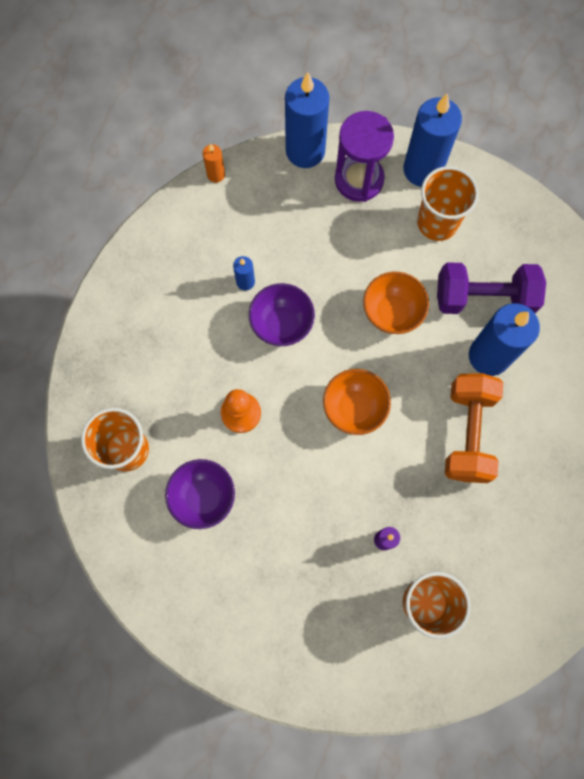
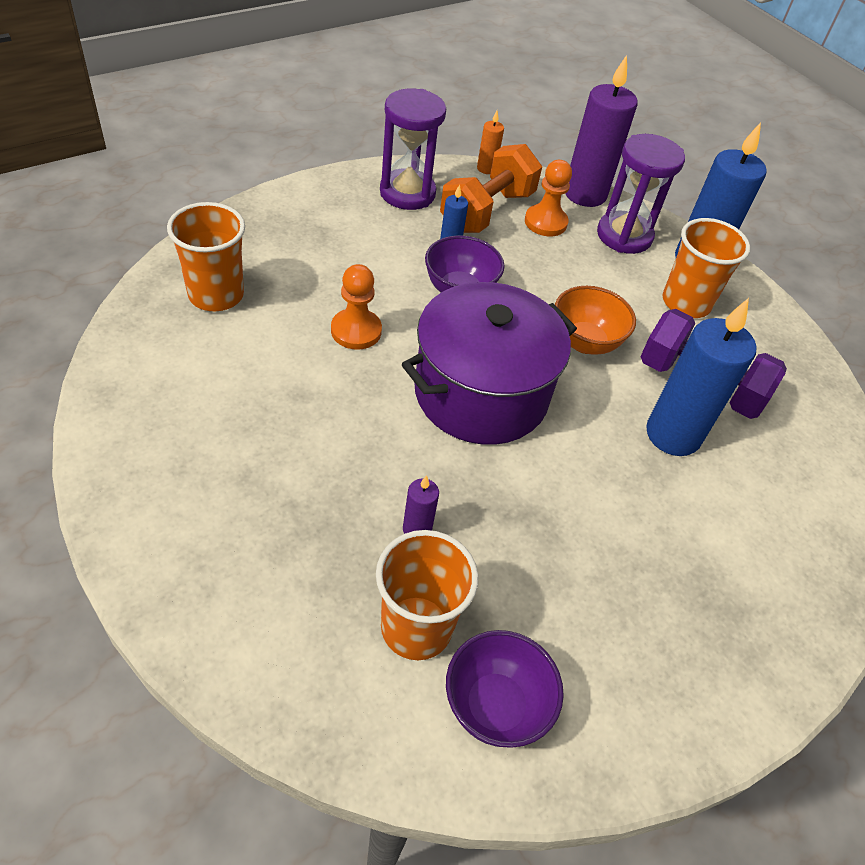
camera: 25 degrees right, 25 degrees down
purple bowl [165,459,235,529] -> purple bowl moved to [446,630,564,748]
blue candle [285,72,329,168] -> purple candle [565,55,638,207]
orange bowl [323,369,391,435] -> purple pot [402,282,577,445]
orange dumbbell [445,373,503,483] -> orange dumbbell moved to [440,144,542,233]
none -> purple hourglass [380,88,446,210]
none -> orange pawn [525,160,572,236]

